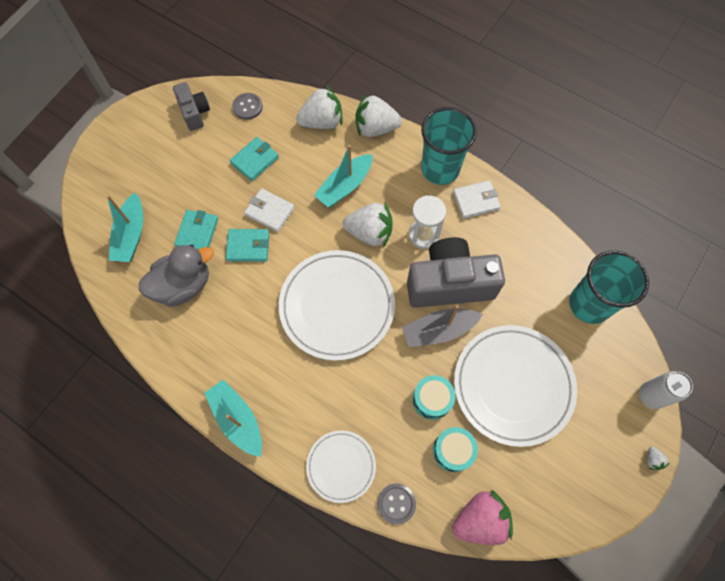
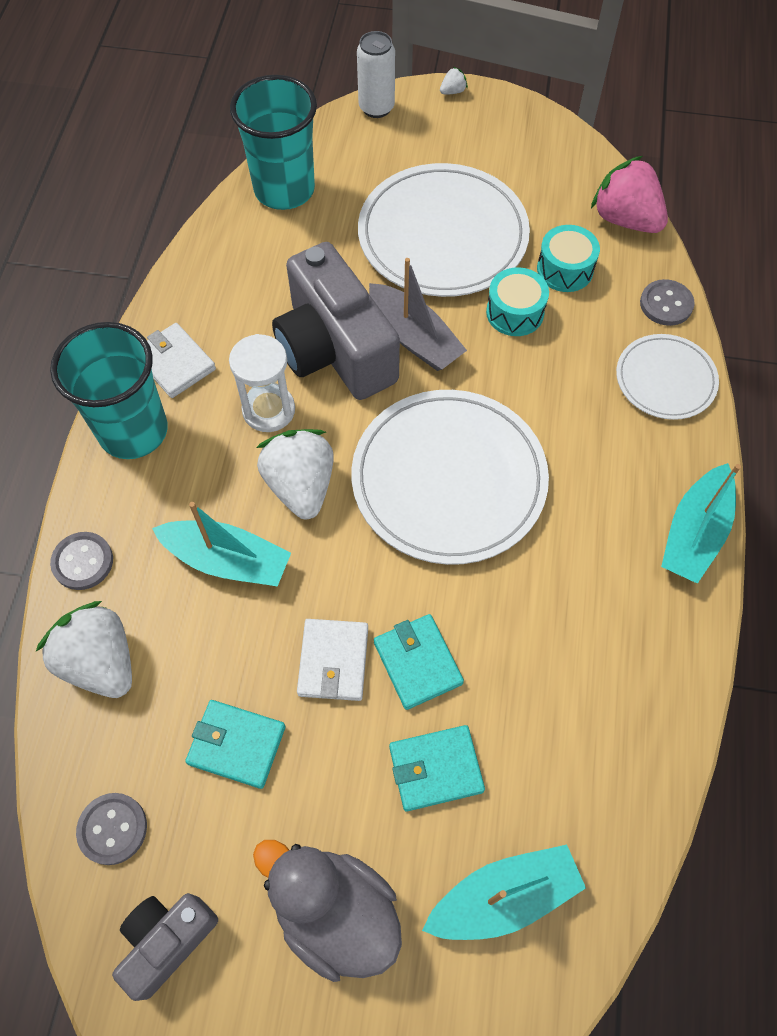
camera: 115 degrees left, 5 degrees down
grey duck [139,244,214,307] -> grey duck moved to [253,840,402,982]
white strawberry [356,93,402,137] -> grey button [50,532,113,590]

